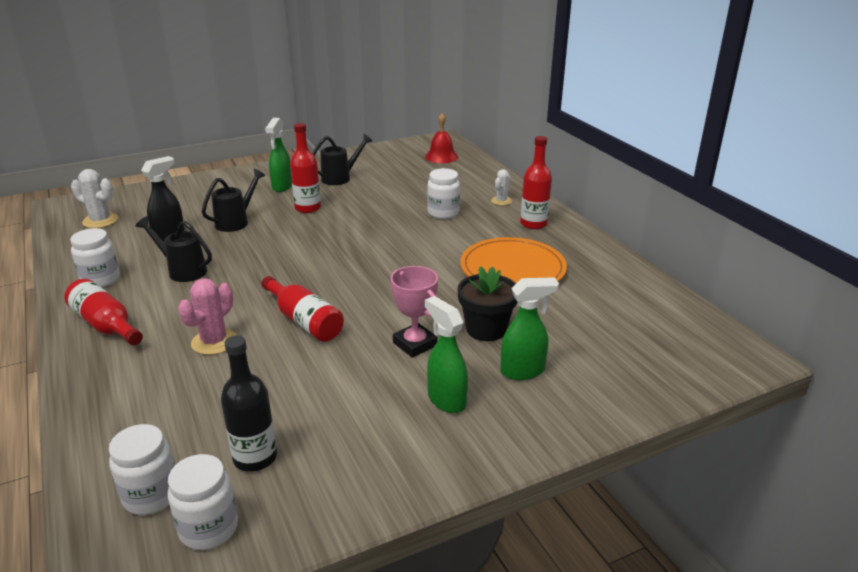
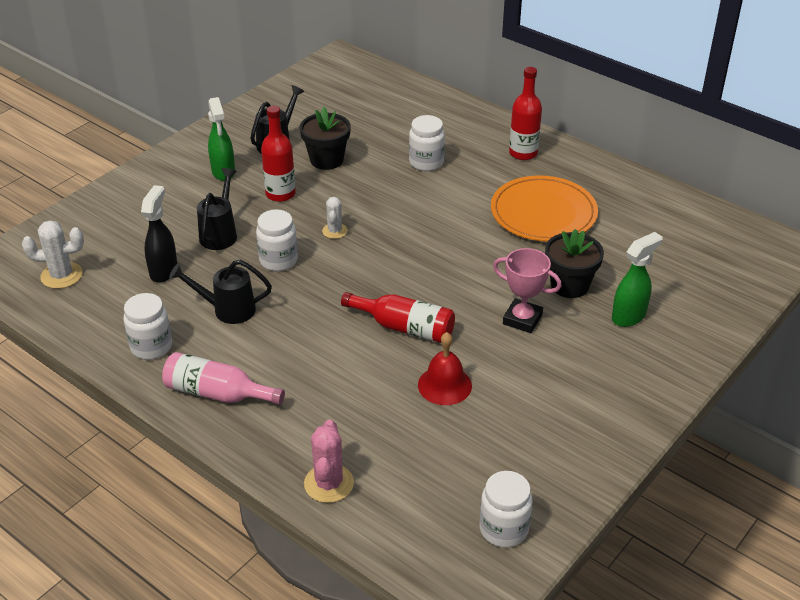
camera: 25 degrees left, 10 degrees up
red bottle [64,279,143,345] -> pink bottle [162,352,285,405]
white jar [109,424,175,515] -> white jar moved to [256,209,298,271]
pink cactus [178,278,236,355] -> pink cactus moved to [304,420,354,503]
black bottle [221,335,277,472] -> none
red bell [425,113,458,163] -> red bell moved to [418,332,472,405]
green spray bottle [425,296,468,413] -> none
white cactus [491,169,512,205] -> white cactus moved to [322,197,348,239]
none -> black flower pot [300,107,351,170]

